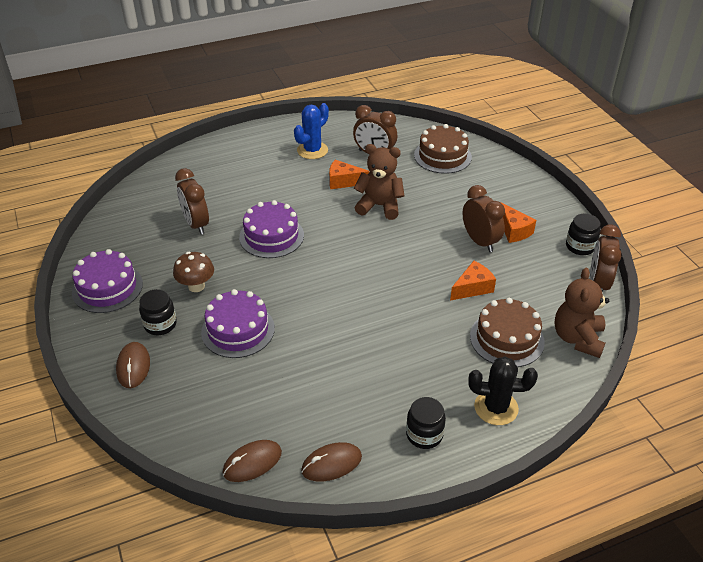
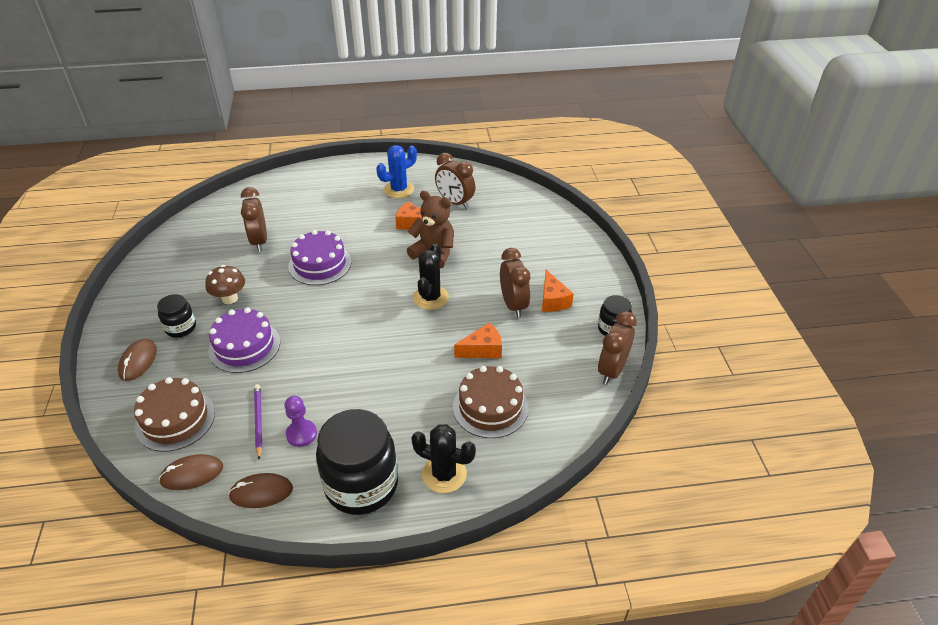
camera: 15 degrees right, 0 degrees up
purple cake [72,249,143,313] -> none
black jar [406,397,446,449] -> black jar [316,409,398,515], size x1.98
brown cake [414,124,472,174] -> brown cake moved to [134,377,215,452]
brown teddy bear [555,268,609,358] -> none
none -> purple pencil [254,384,262,460]
none -> purple pawn [285,396,317,447]
none -> black cactus [413,243,449,310]

